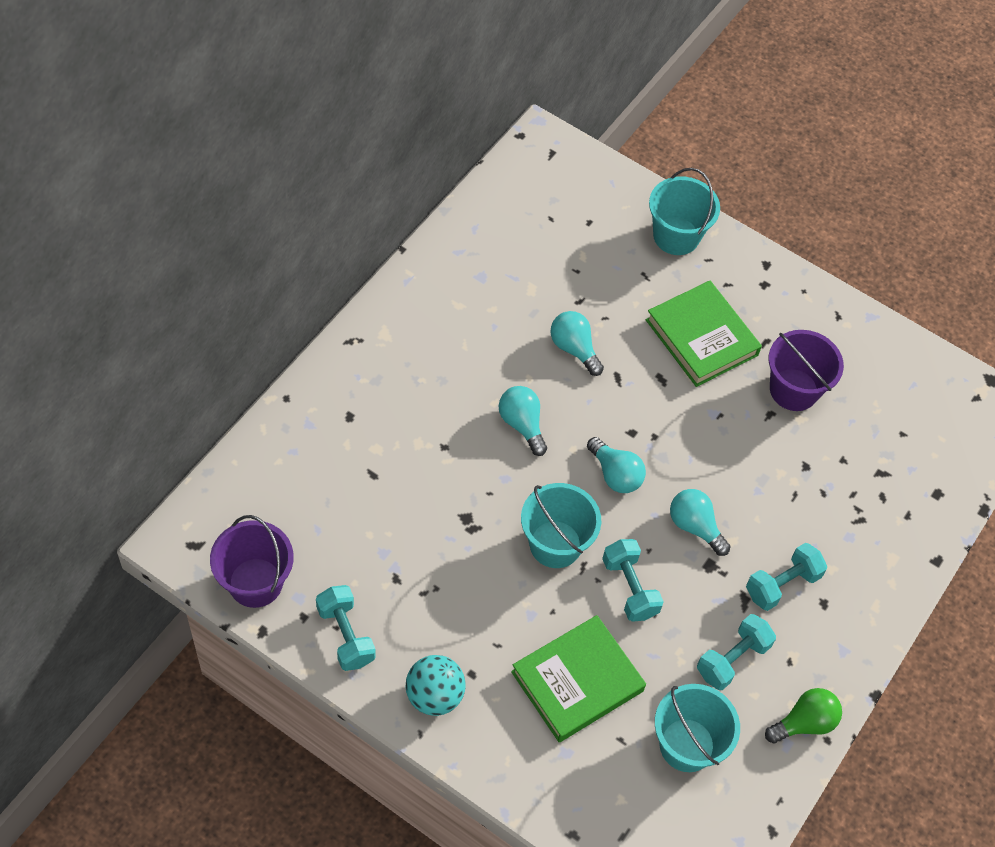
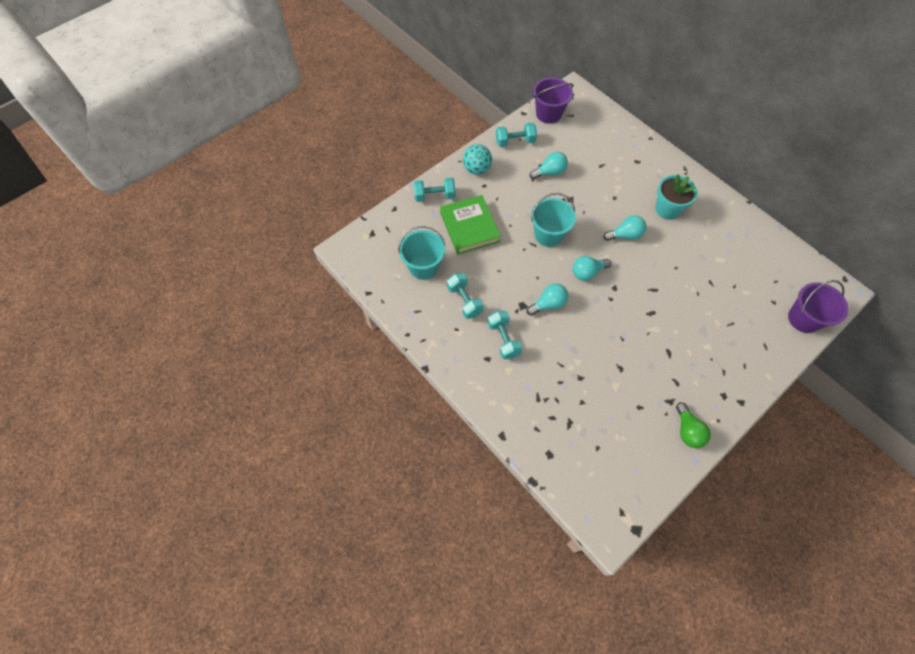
camera: 110 degrees right, 5 degrees up
turquoise light bulb [551,311,604,376] -> turquoise light bulb moved to [530,152,568,180]
turquoise dumbbell [602,539,664,622] -> turquoise dumbbell moved to [414,178,455,202]
green book [646,280,762,387] -> none
turquoise bucket [649,168,720,255] -> none
green light bulb [765,688,842,744] -> green light bulb moved to [676,402,711,448]
purple bucket [769,330,844,411] -> purple bucket moved to [788,280,849,333]
none -> turquoise flower pot [655,174,698,220]

